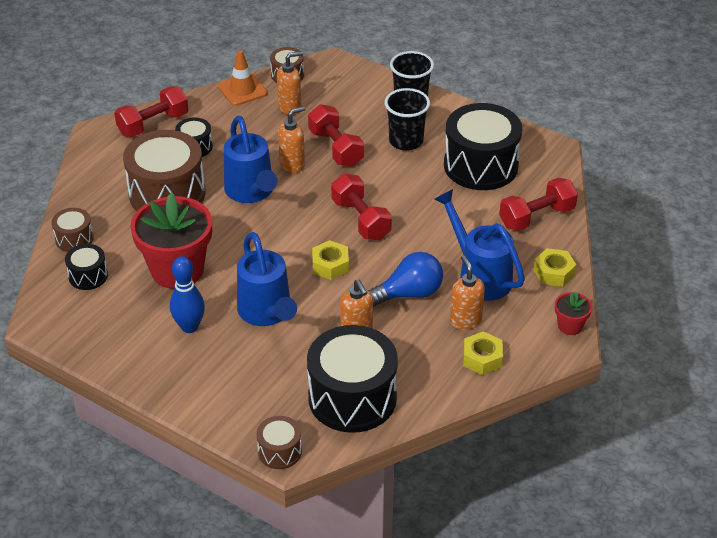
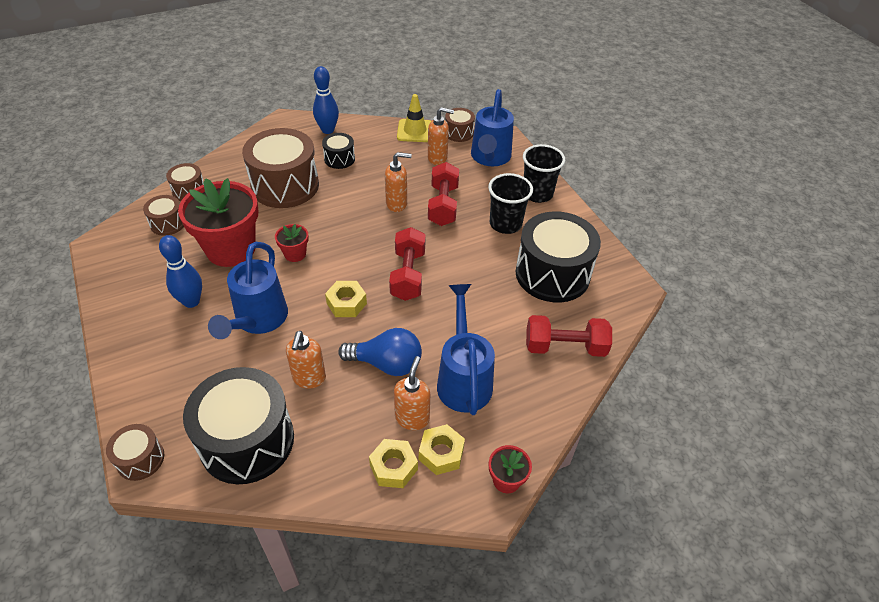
camera: 30 degrees right, 5 degrees up
black drum [65,244,108,290] -> brown drum [143,195,184,236]
red dumbbell [114,86,189,137] -> blue bowling pin [313,66,339,134]
orange traffic cone [218,50,267,106] -> yellow traffic cone [397,94,431,142]
blue watering can [224,115,277,203] -> blue watering can moved to [471,89,514,166]
yellow nut [534,248,577,287] -> yellow nut moved to [419,424,465,475]
none -> red flower pot [275,224,309,262]

